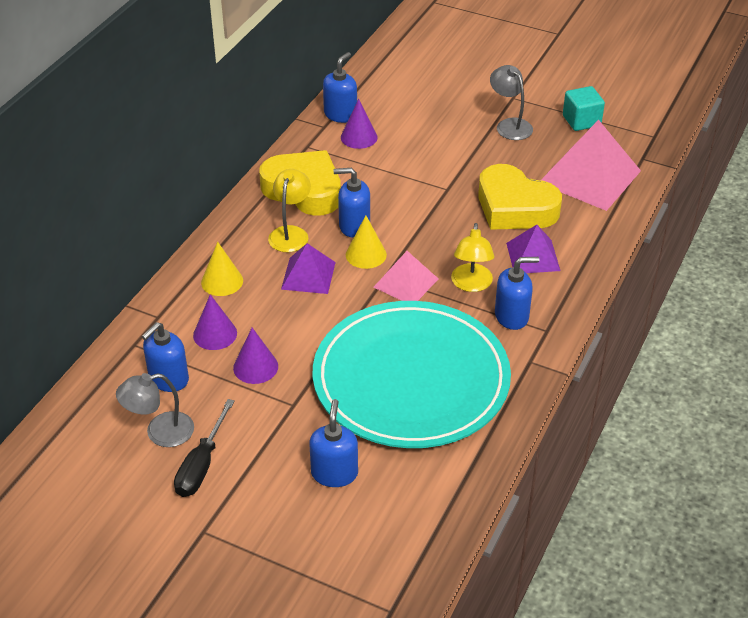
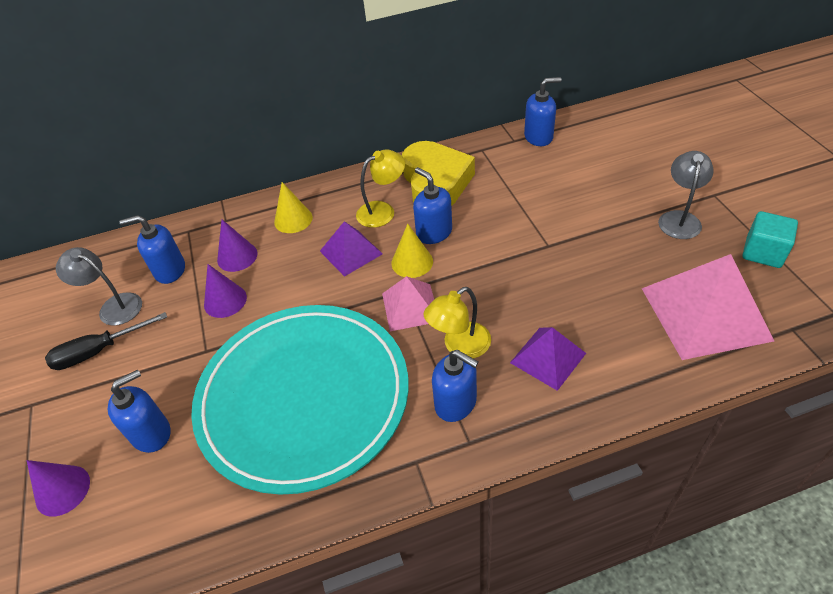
camera: 50 degrees right, 5 degrees up
purple cone [341,99,378,149] -> purple cone moved to [27,460,90,517]
yellow heart [478,164,562,230] -> none

